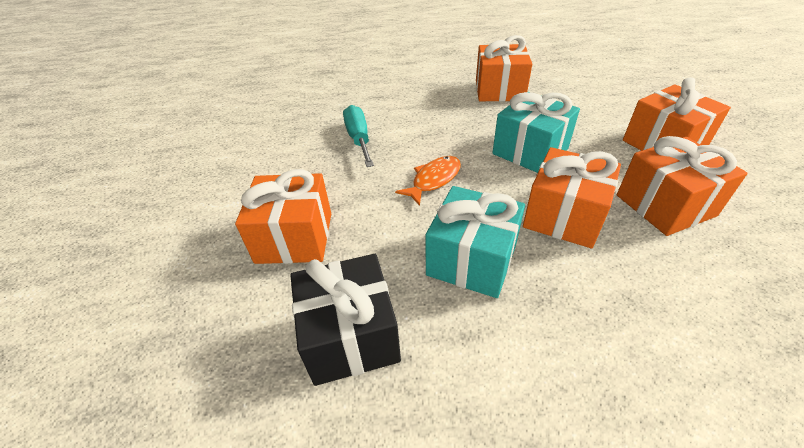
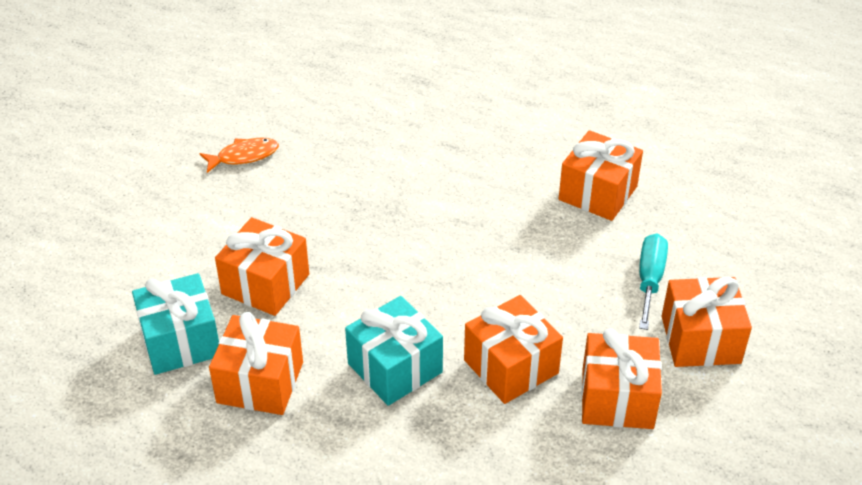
camera: 25 degrees right, 0 degrees up
black gift [290,254,401,386] -> orange gift [209,312,303,415]
turquoise screwdriver [343,105,374,167] -> turquoise screwdriver moved to [639,234,668,330]
orange fish [395,156,461,206] -> orange fish moved to [199,137,279,173]
turquoise gift [492,92,580,173] -> turquoise gift moved to [132,273,219,375]

